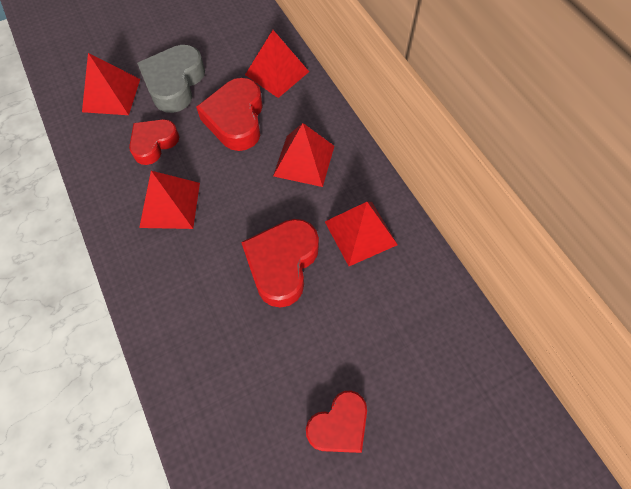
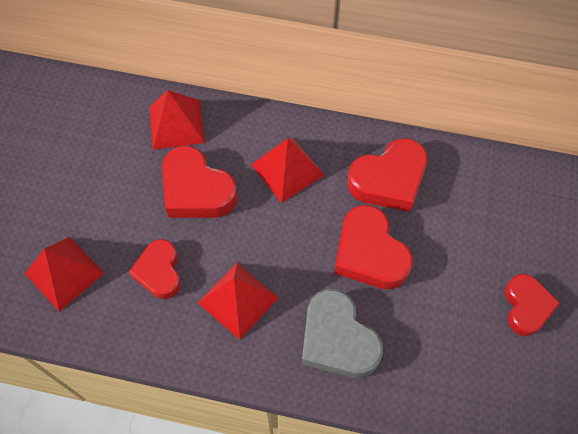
camera: 50 degrees left, 0 degrees up
grey heart [137,45,205,113] -> grey heart moved to [302,289,383,378]
red pyramid [325,202,398,266] -> red heart [348,138,428,212]

